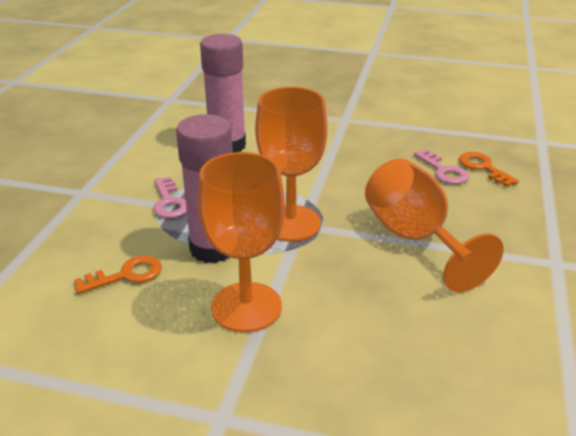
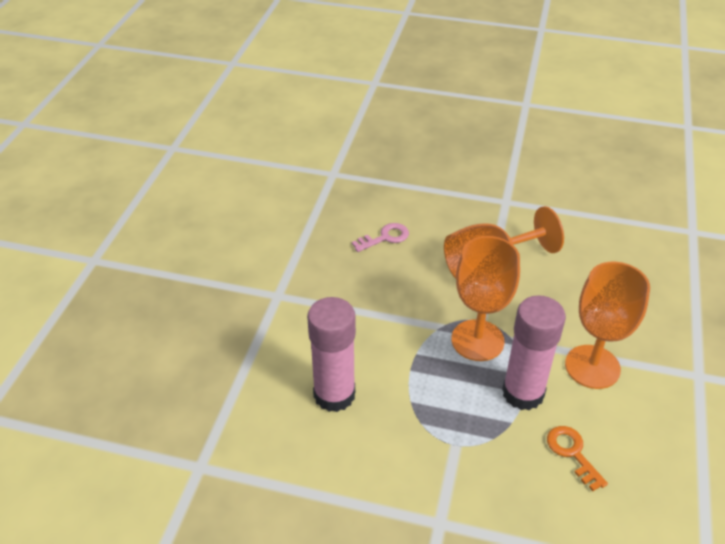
camera: 90 degrees left, 10 degrees up
pink key [153,177,187,218] -> none
orange key [459,152,519,187] -> none

